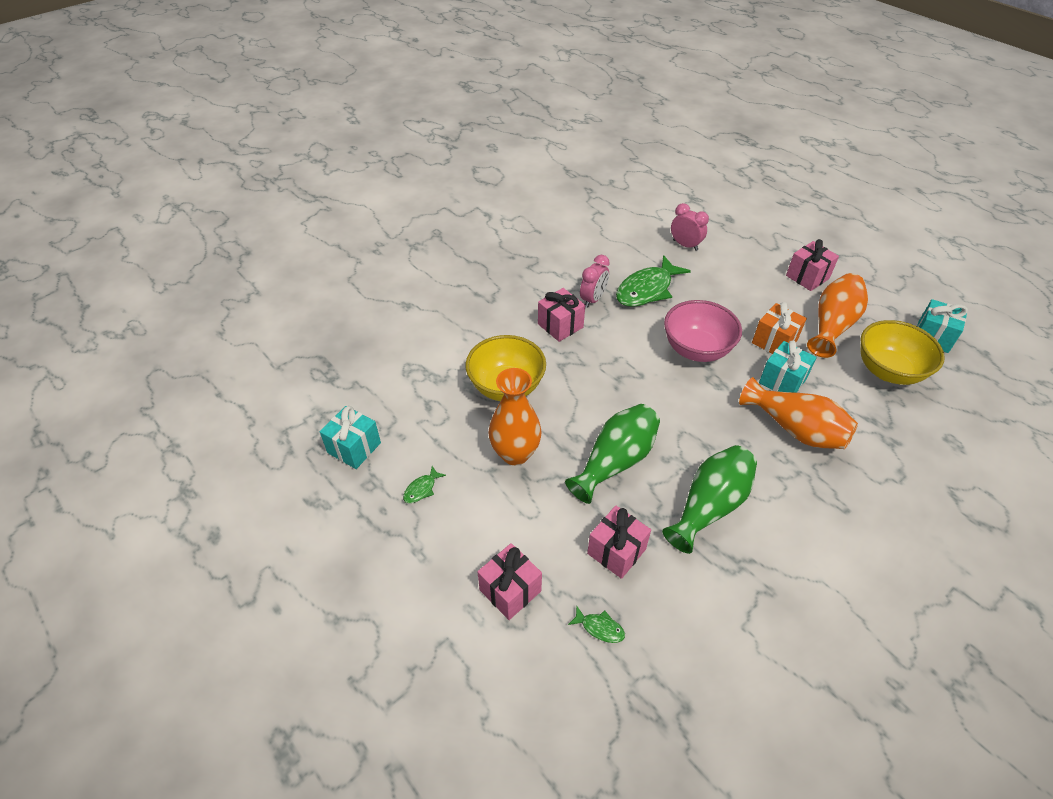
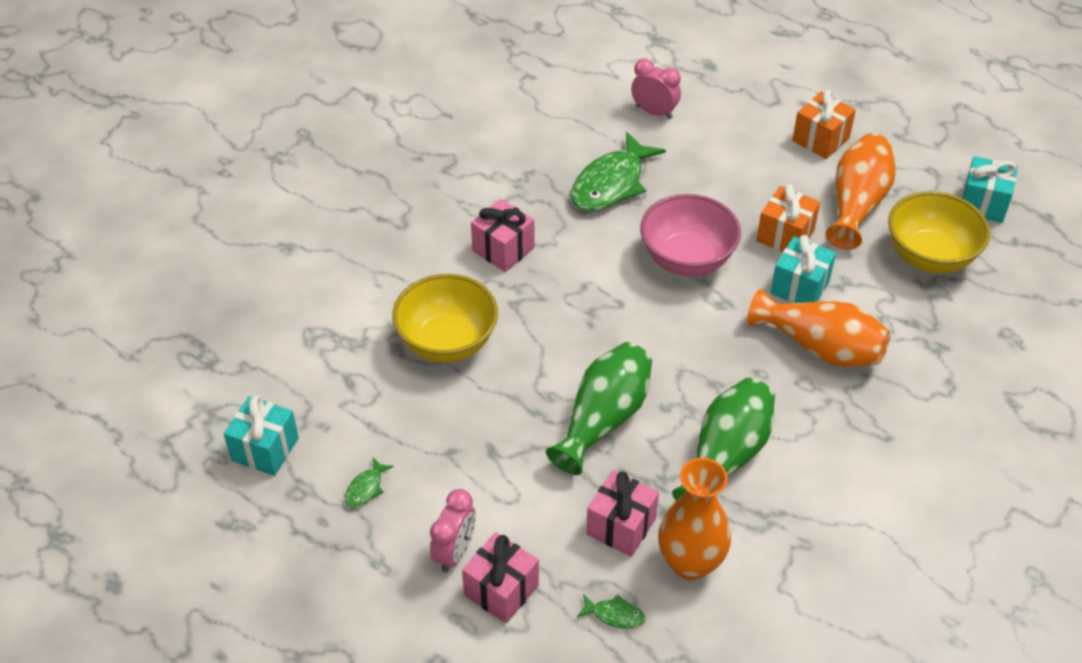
camera: 10 degrees left, 0 degrees up
orange vase [488,368,542,465] -> orange vase moved to [658,458,731,580]
pink clock [580,255,610,308] -> pink clock moved to [430,489,476,572]
pink gift [786,239,839,291] -> orange gift [792,90,856,159]

